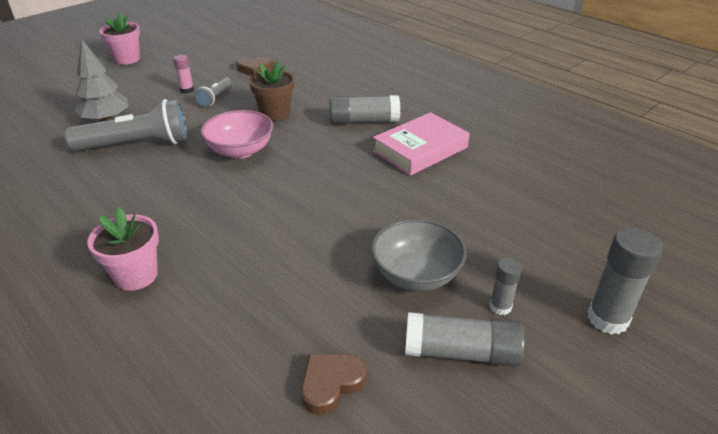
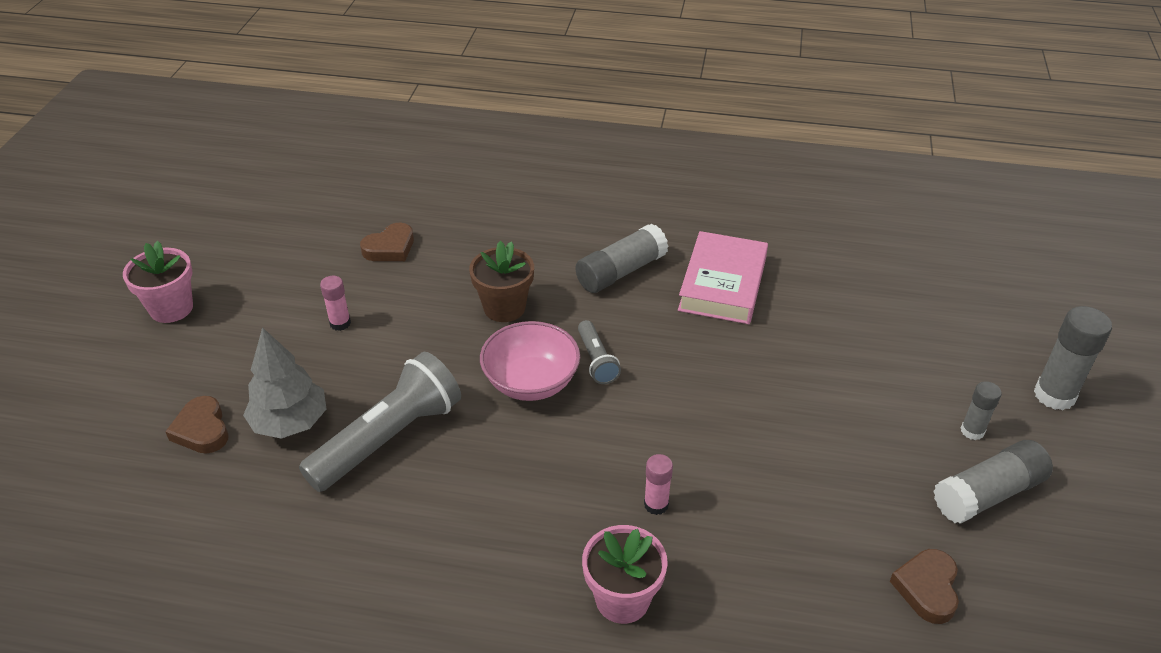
camera: 35 degrees left, 5 degrees up
grey flashlight [195,77,232,107] -> grey flashlight moved to [578,320,621,384]
grey bowl [371,219,467,291] -> none
none -> brown heart [165,396,228,454]
none -> pink glue stick [644,454,673,515]

